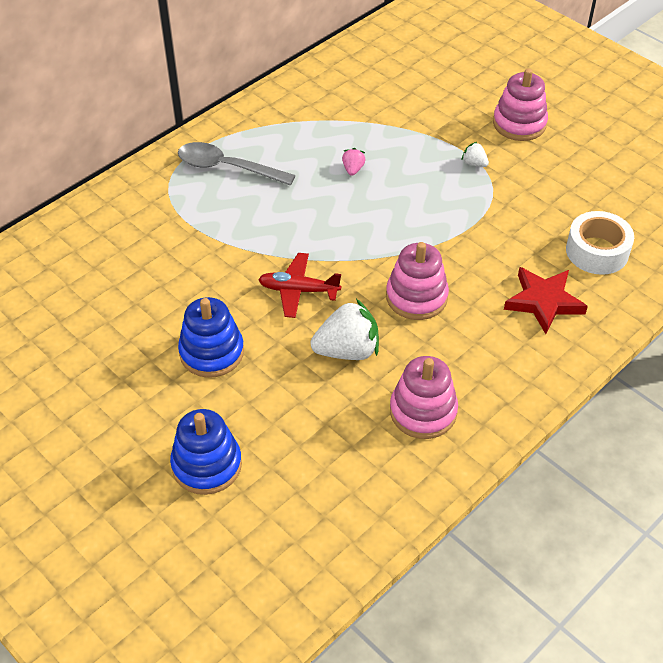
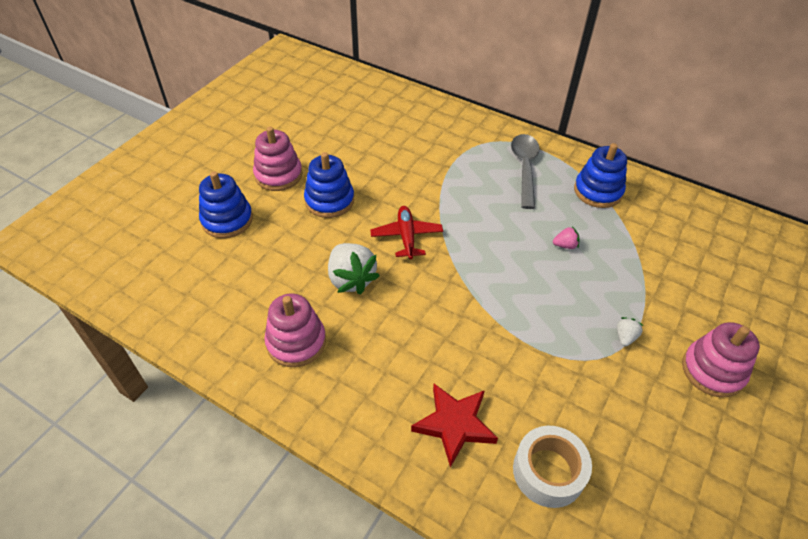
camera: 75 degrees right, 0 degrees up
pink stacking toy [386,242,449,320] -> pink stacking toy moved to [253,127,302,191]
none -> blue stacking toy [574,143,627,208]

